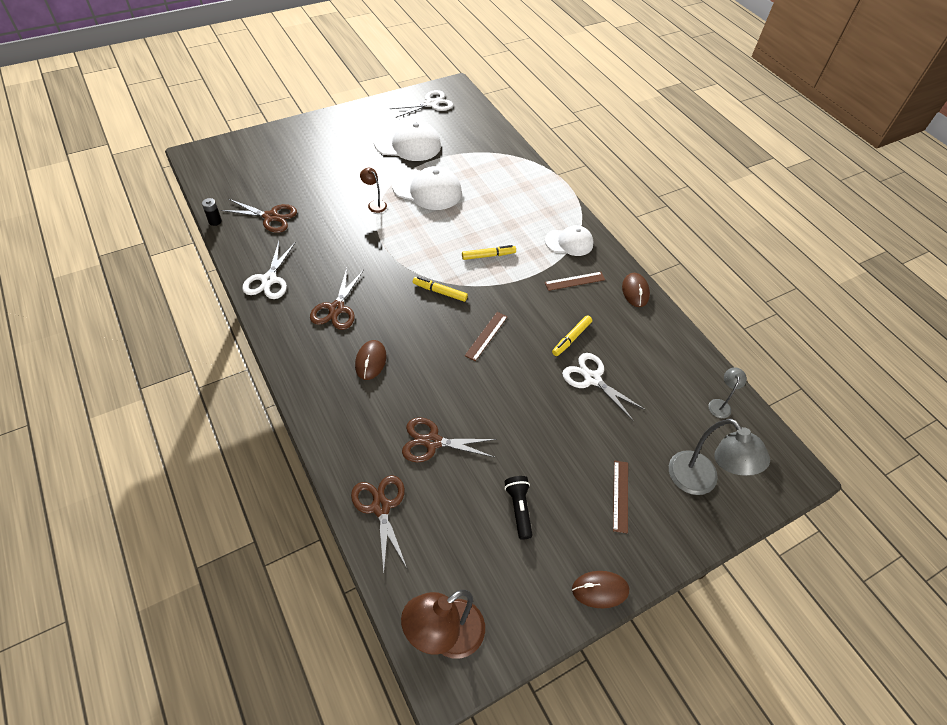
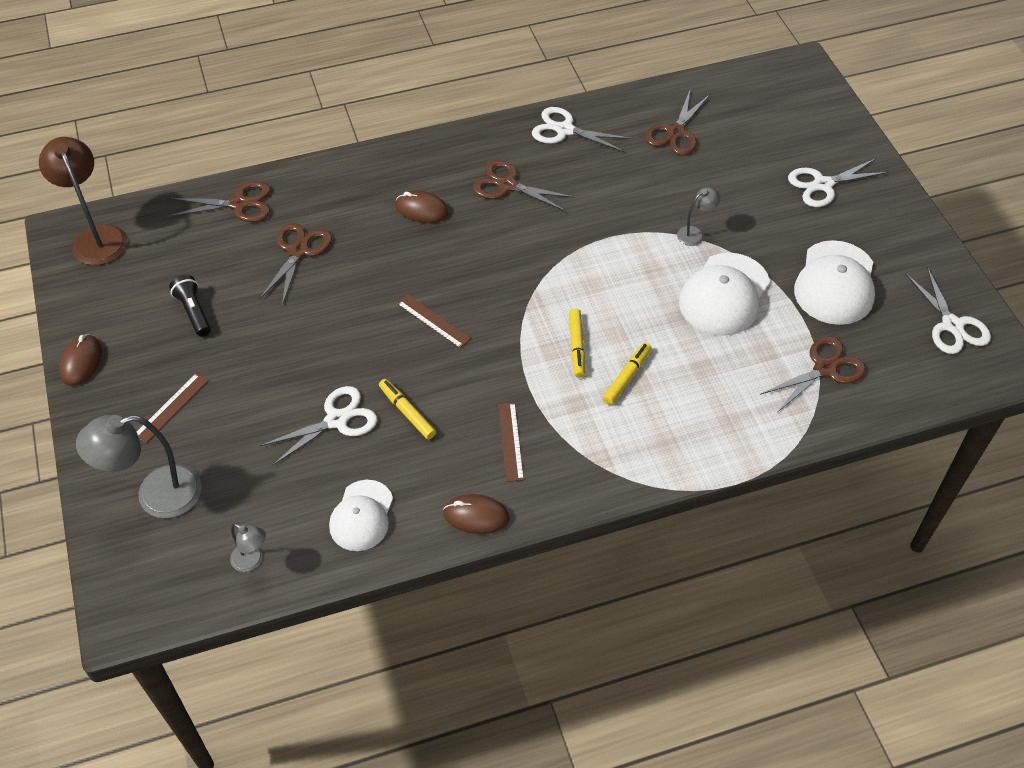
camera: 105 degrees right, 0 degrees up
black battery [202,198,222,226] -> none
brown lamp [360,168,387,213] -> grey lamp [677,187,721,246]
yellow marker [413,277,468,302] -> yellow marker moved to [603,342,652,405]
black flashlight [504,476,533,540] -> black flashlight turned 120 degrees counterclockwise [169,275,211,337]
white cap [545,225,594,256] -> white cap moved to [329,480,393,551]
brown ruler [613,461,628,534] -> brown ruler turned 75 degrees counterclockwise [137,373,208,443]
none -> brown scissors [760,336,866,412]
none -> white scissors [788,159,888,207]

